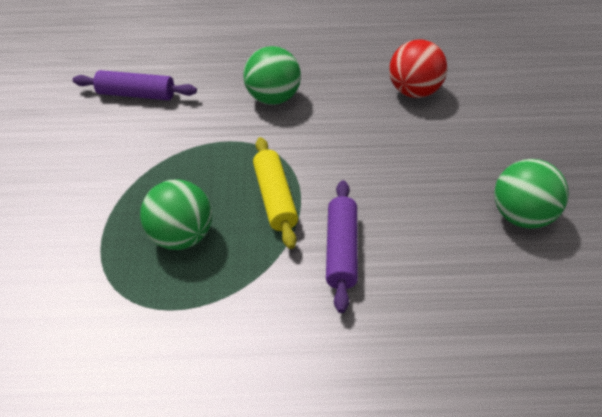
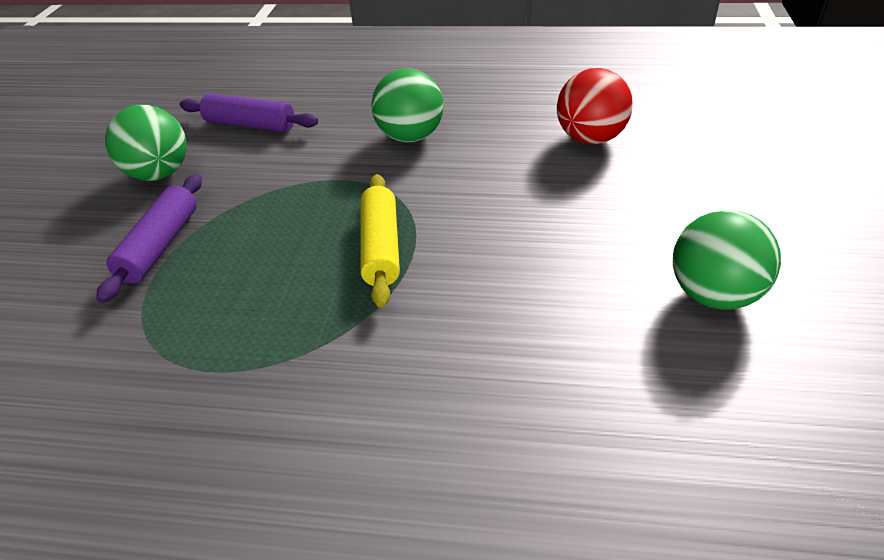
camera: 10 degrees right, 5 degrees down
green ball [140,179,212,250] -> green ball moved to [105,105,187,181]
purple rolling pin [326,180,358,313] -> purple rolling pin moved to [96,174,202,303]

